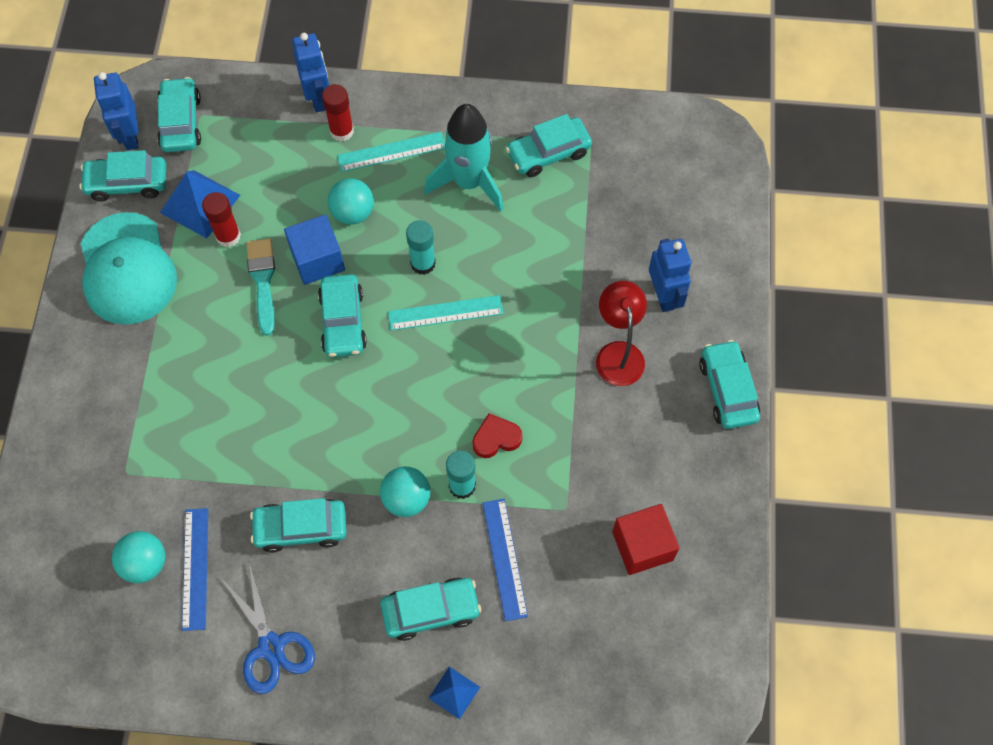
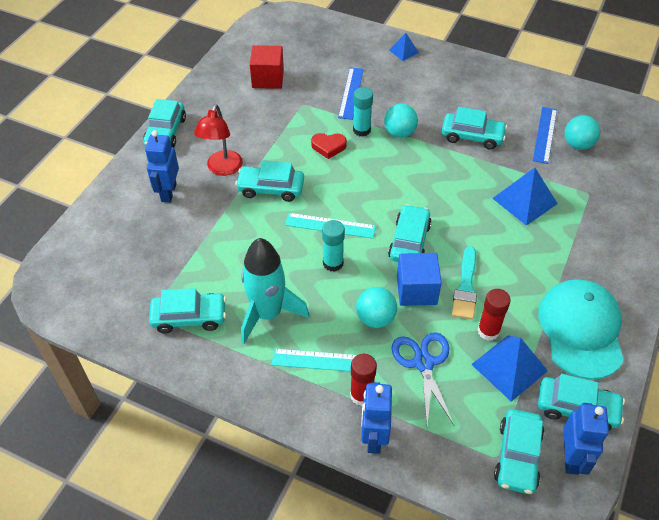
camera: 160 degrees left, 15 degrees down
blue scissors [222,562,315,694] -> blue scissors moved to [392,332,454,426]
turquoise car [380,577,481,641] -> turquoise car moved to [235,161,304,202]
none -> blue pyramid [492,168,558,226]

